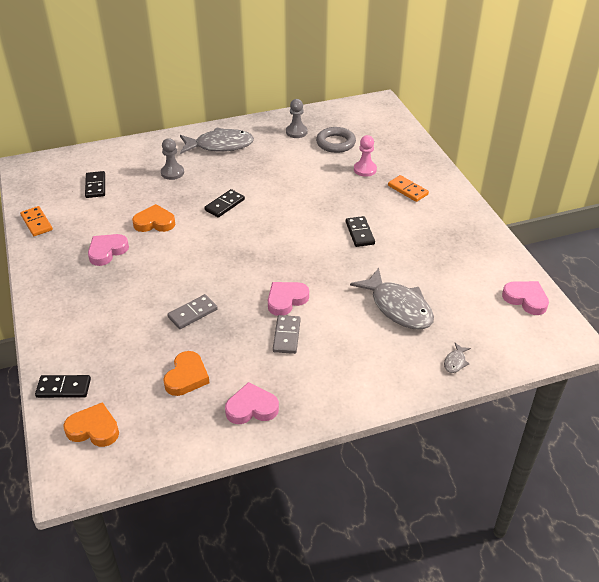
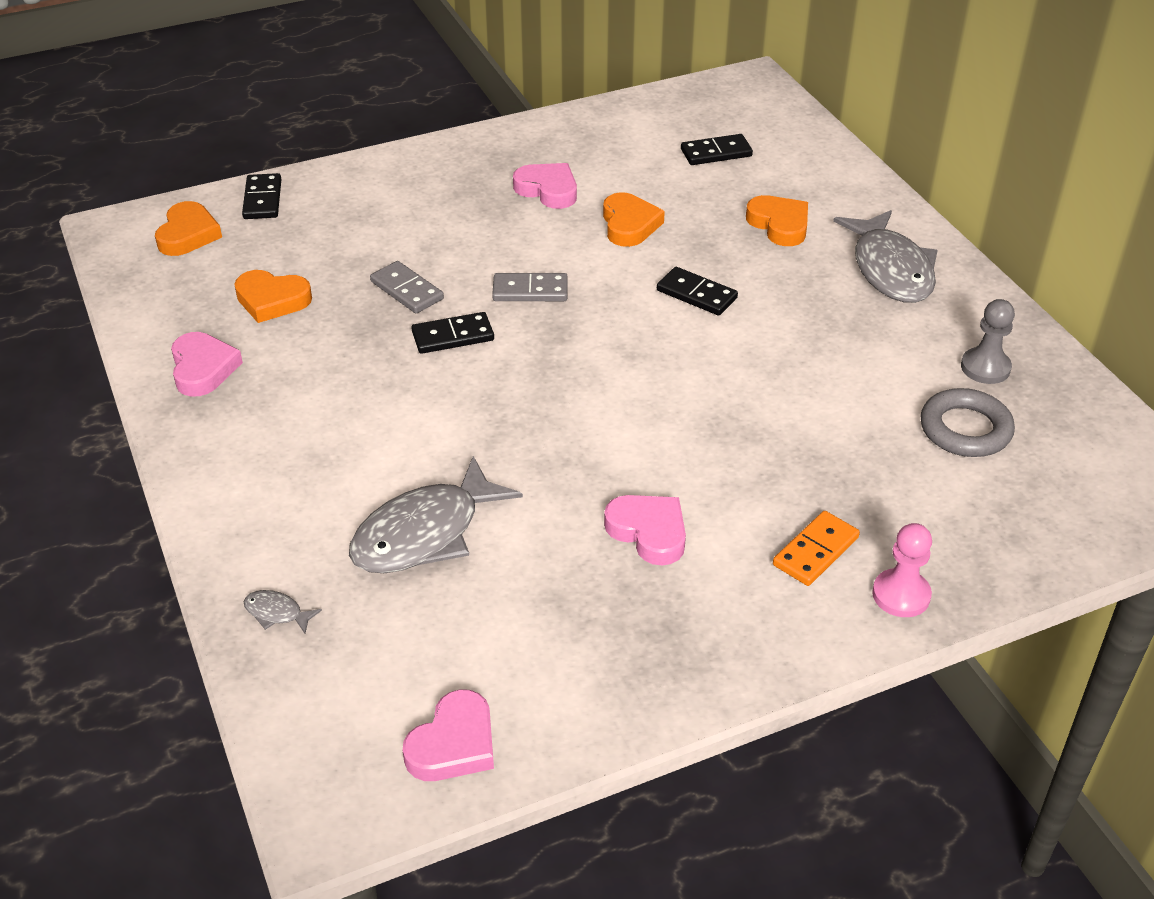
camera: 85 degrees right, 0 degrees up
orange domino [20,206,53,236] -> none
grey pawn [161,138,184,180] -> orange heart [746,195,808,246]
pink heart [268,282,309,316] -> pink heart moved to [604,495,686,565]
grey domino [273,315,301,354] -> grey domino moved to [492,273,568,301]
black domino [346,216,375,247] -> black domino moved to [412,312,494,354]
pink pawn [354,135,377,177] -> pink pawn moved to [872,523,932,617]

